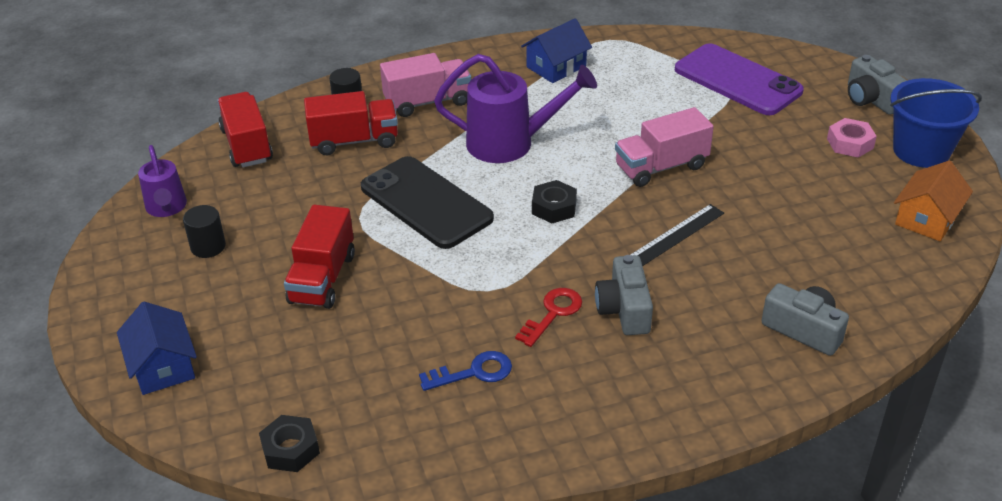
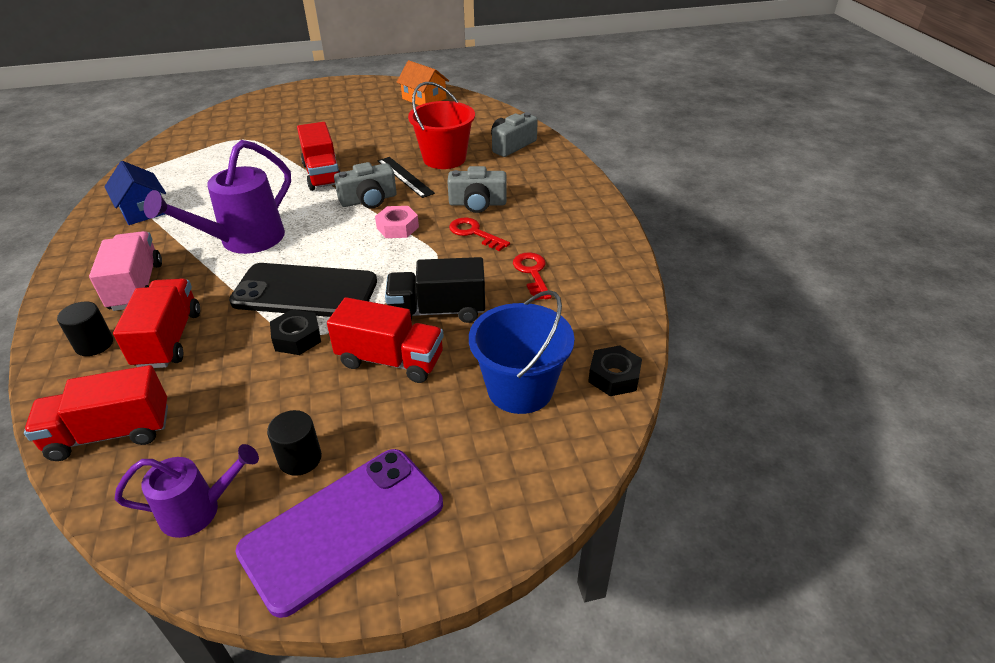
camera: 85 degrees left, 0 degrees up
blue house [117,302,197,395] -> none
black phone [361,156,494,249] -> black phone turned 45 degrees clockwise [229,263,377,317]
blue key [419,351,512,391] -> red key [513,252,551,300]
purple watering can [434,54,597,163] -> purple watering can turned 150 degrees counterclockwise [144,140,291,254]
black nut [532,180,577,223] -> black nut moved to [270,309,321,355]
pink truck [615,107,714,187] -> red truck [297,122,341,191]
purple phone [675,43,804,115] -> purple phone moved to [235,449,443,618]
pink nut [827,118,877,158] -> pink nut moved to [375,206,419,238]
grey camera [848,55,907,115] -> grey camera moved to [334,162,397,208]
blue bucket [890,78,982,168] -> blue bucket moved to [469,290,575,414]
none -> black truck [385,257,485,323]
none -> red bucket [408,82,475,169]

